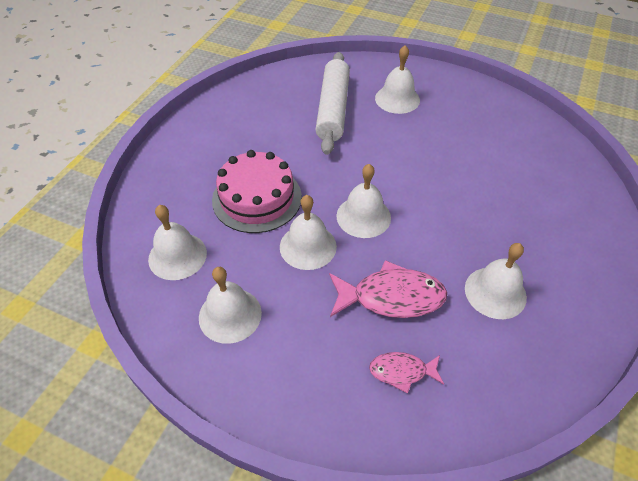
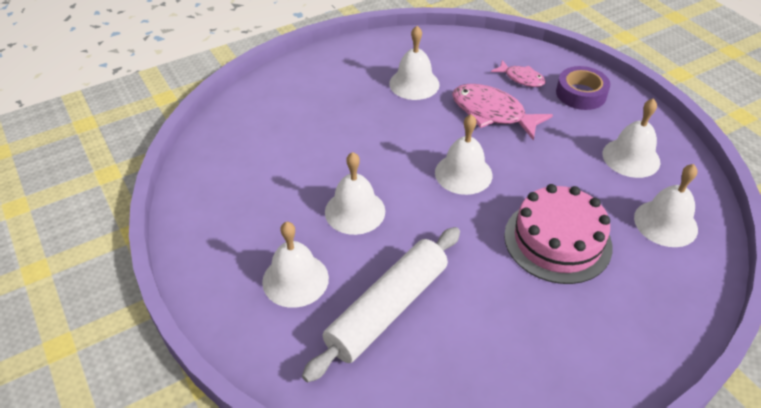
camera: 145 degrees left, 5 degrees down
white bell [280,195,337,270] -> white bell moved to [325,152,385,235]
none -> purple tape [556,66,610,110]

